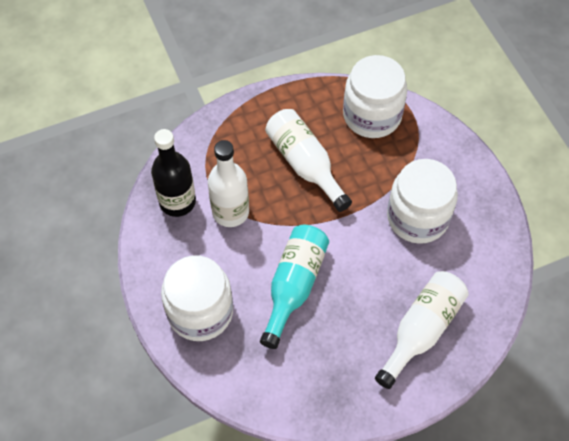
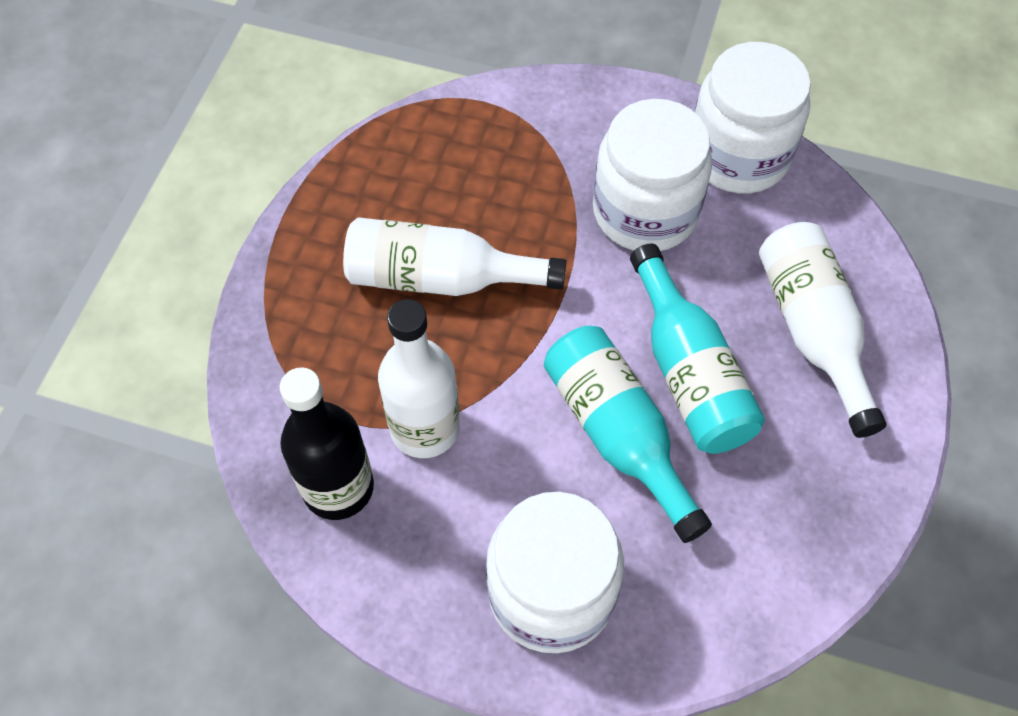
camera: 50 degrees left, 0 degrees up
white jar [343,55,407,138] -> white jar moved to [695,42,811,193]
none -> turquoise bottle [630,243,765,454]

